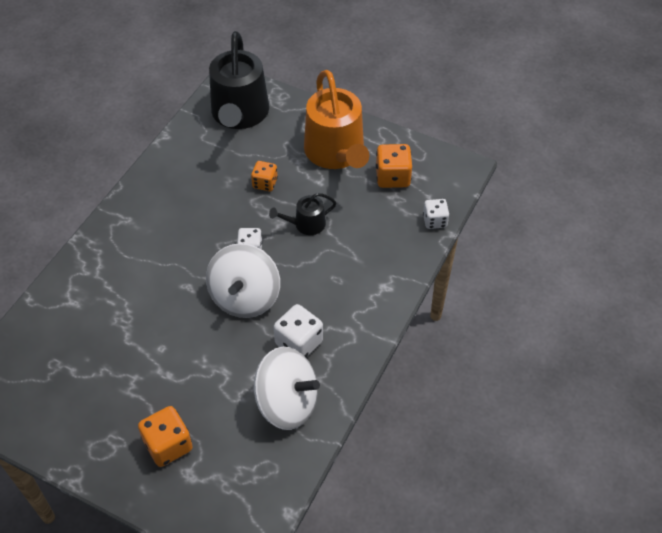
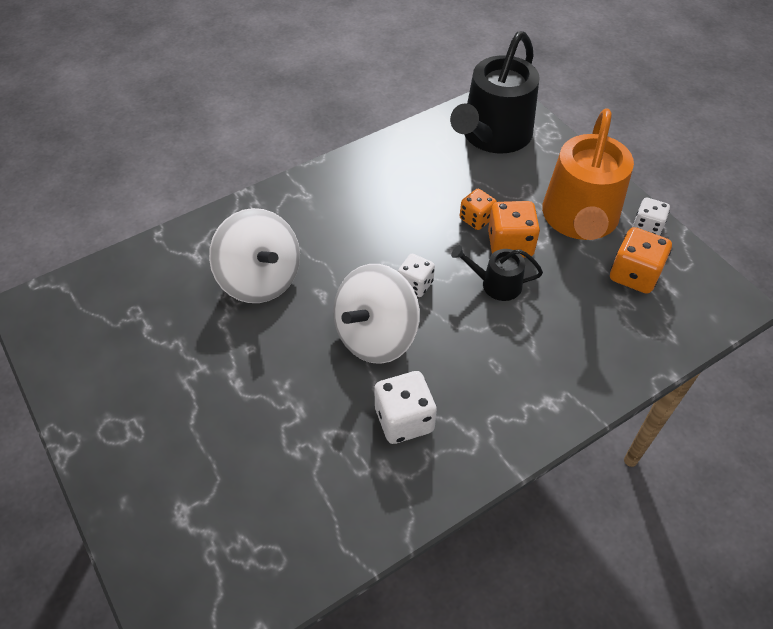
camera: 30 degrees right, 0 degrees up
orange dice [138,406,193,467] -> orange dice moved to [488,201,540,258]
white spinning top [254,347,320,430] -> white spinning top moved to [209,208,300,303]
white dice [423,199,449,229] -> white dice moved to [633,197,670,236]

